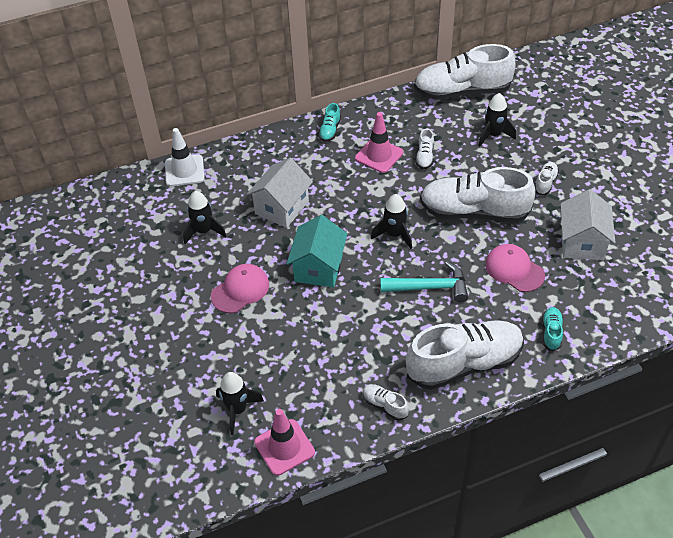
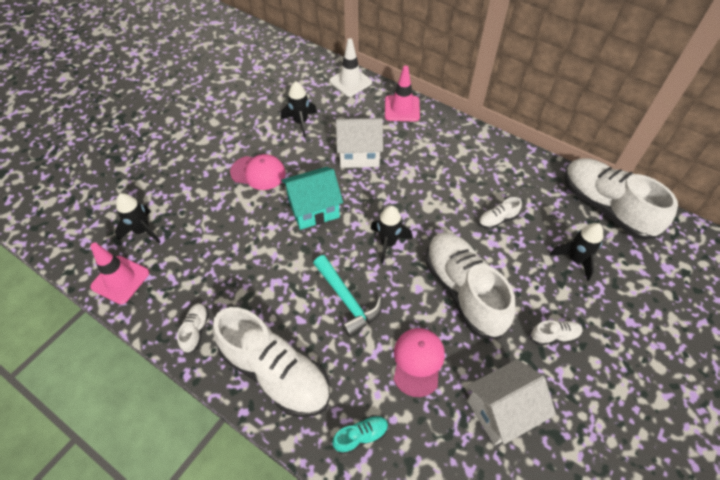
camera: 55 degrees right, 5 degrees up
turquoise shoe [319,103,341,142] -> none
pink traffic cone [355,112,403,173] -> pink traffic cone moved to [385,65,420,121]

